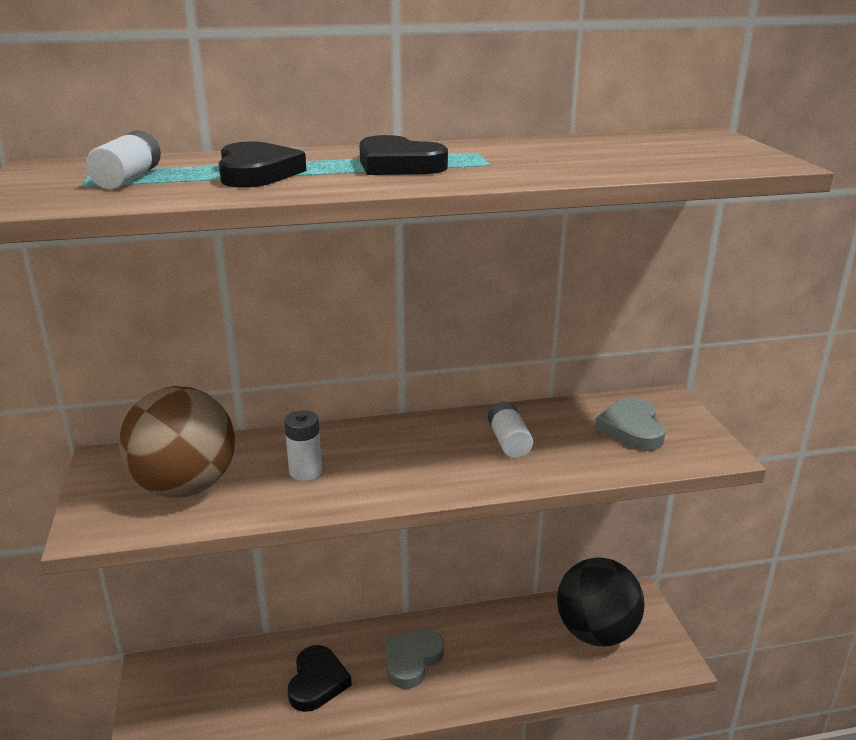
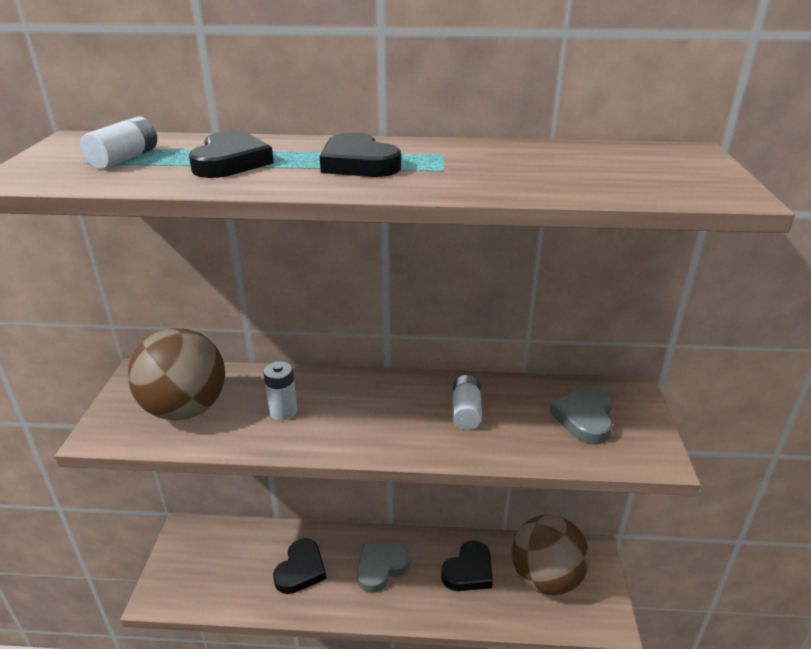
camera: 15 degrees right, 5 degrees up
black ball [557,557,645,646] -> brown ball [512,514,590,595]
none -> black heart [441,540,493,591]

